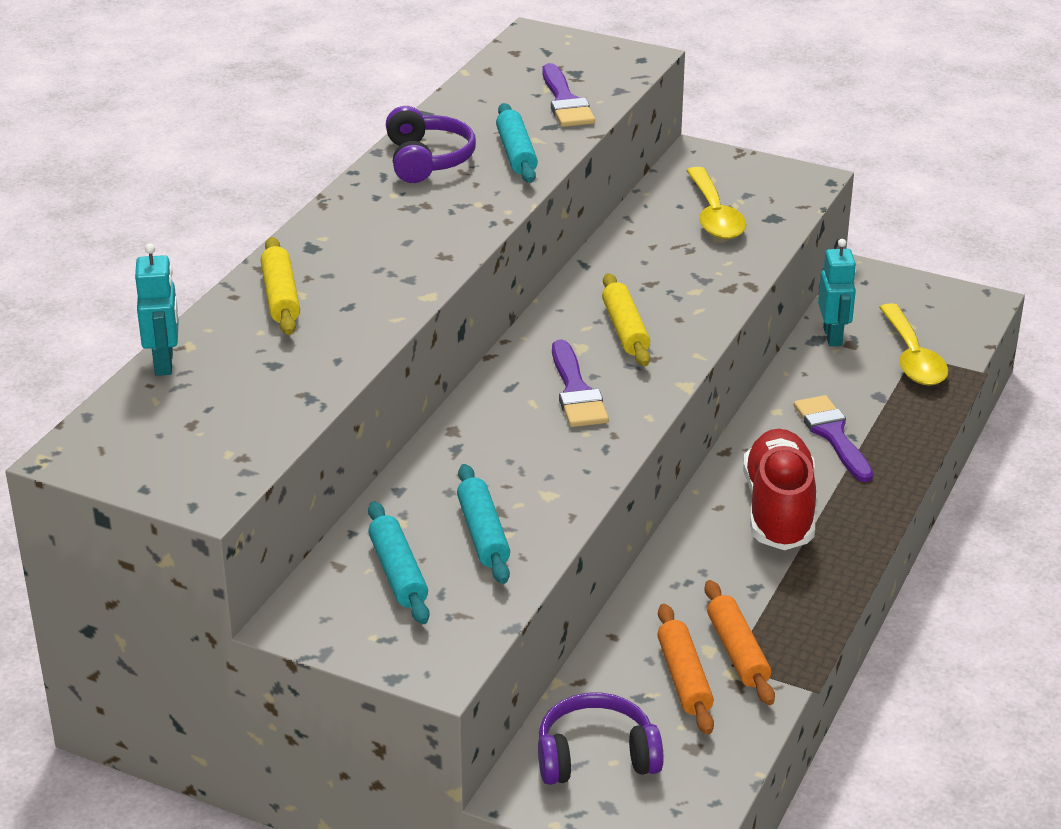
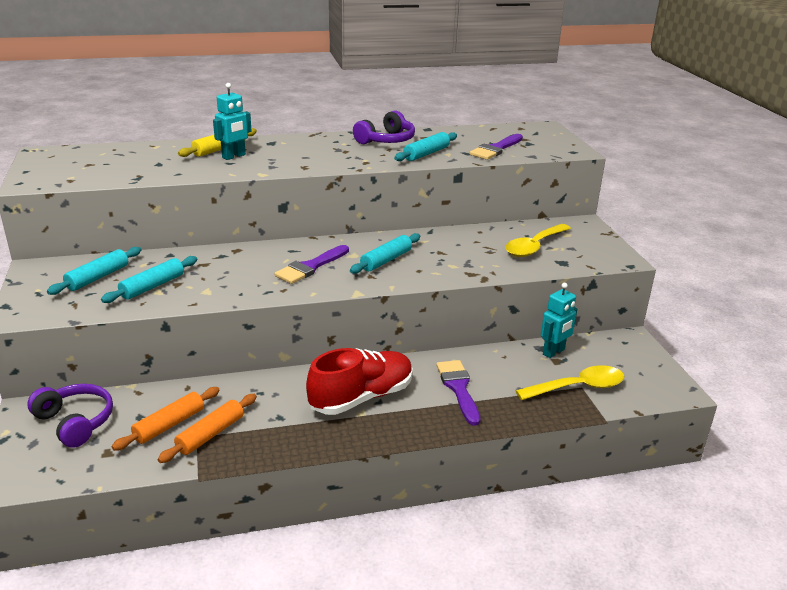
camera: 50 degrees right, 5 degrees down
turquoise robot [135,243,179,376] -> turquoise robot moved to [213,83,251,160]
yellow rolling pin [602,273,650,366] -> turquoise rolling pin [350,233,421,274]
purple brush [794,395,873,482] -> purple brush turned 45 degrees counterclockwise [436,360,480,426]
yellow spoon [879,303,948,385] -> yellow spoon turned 150 degrees counterclockwise [516,365,624,400]

